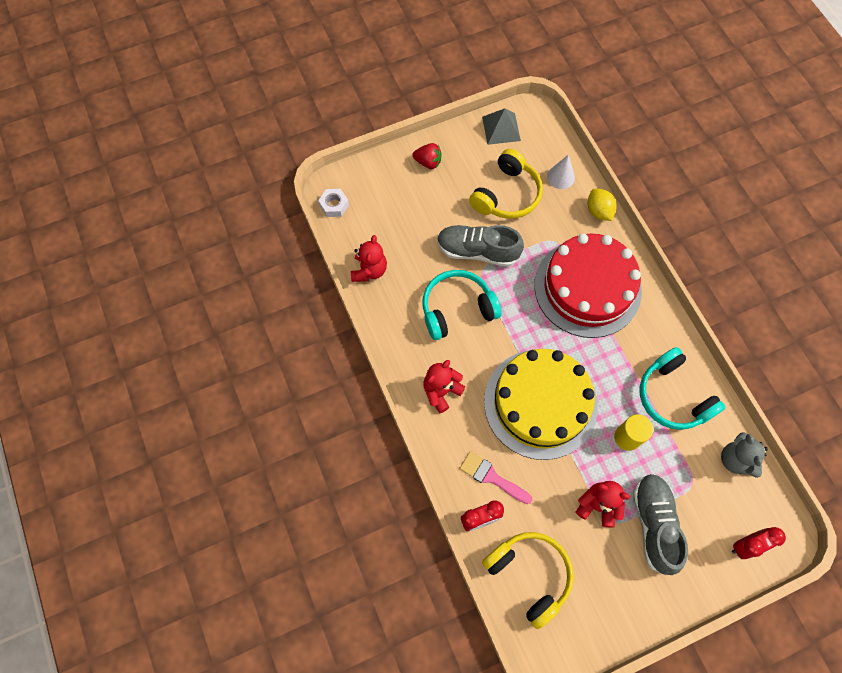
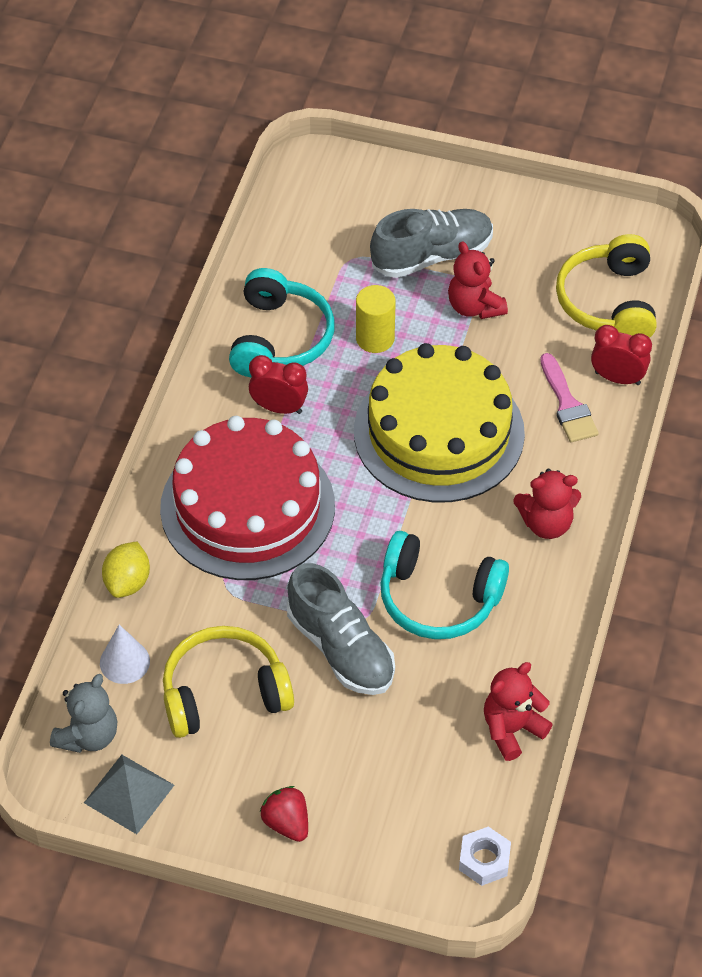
camera: 140 degrees left, 15 degrees down
grey shoe [633,473,688,575] -> grey shoe turned 150 degrees counterclockwise [370,209,493,278]
grey teddy bear [721,432,768,478] -> grey teddy bear moved to [50,674,117,753]
red clock [732,527,786,559] -> red clock moved to [249,355,308,414]

